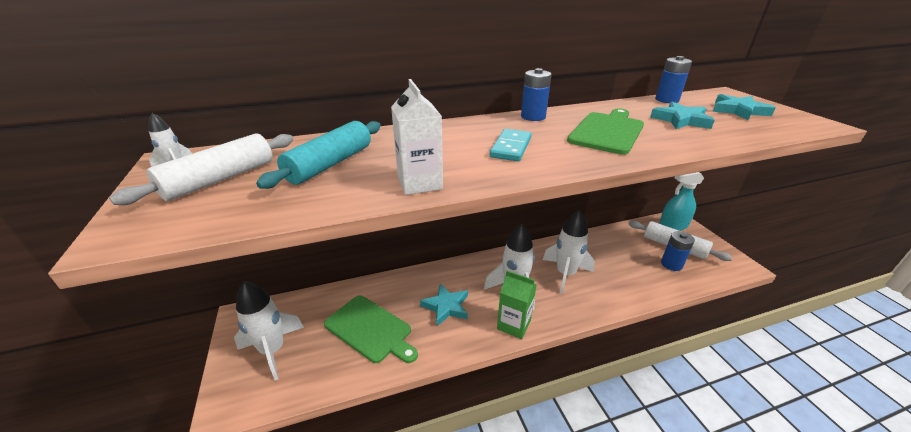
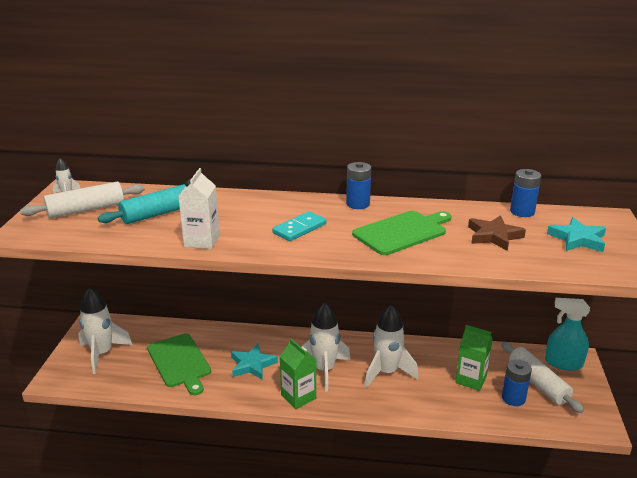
camera: 25 degrees right, 5 degrees down
turquoise star [650,102,715,129] -> brown star [468,215,526,251]
none -> green carton [455,325,493,391]

